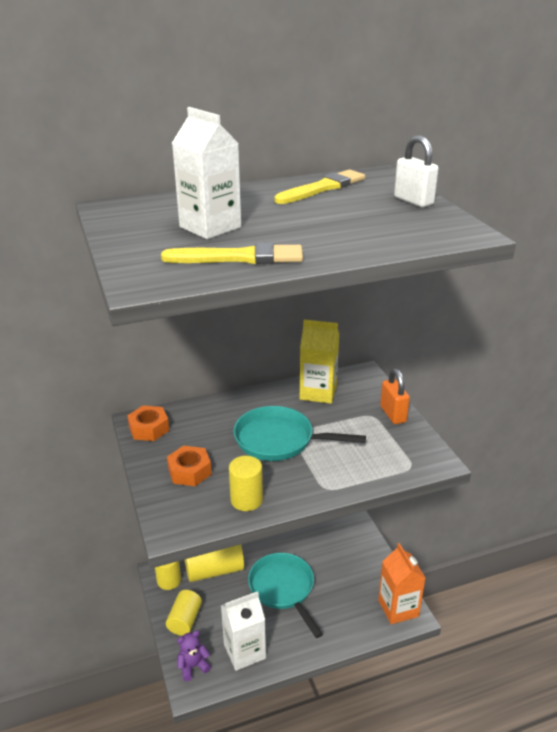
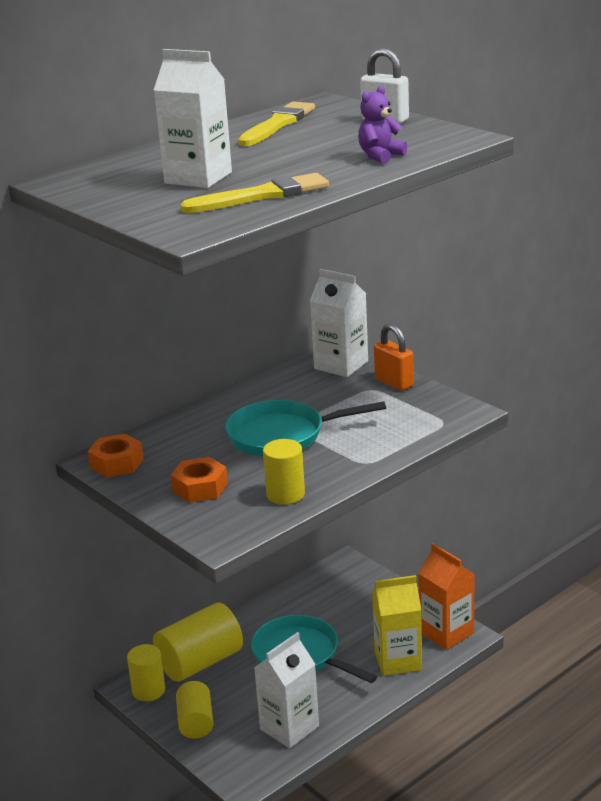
camera: 20 degrees left, 5 degrees down
purple teddy bear [177,630,211,681] -> purple teddy bear moved to [358,86,407,163]
yellow carton [300,320,339,404] -> yellow carton moved to [372,575,422,676]
none -> white carton [310,269,368,377]

